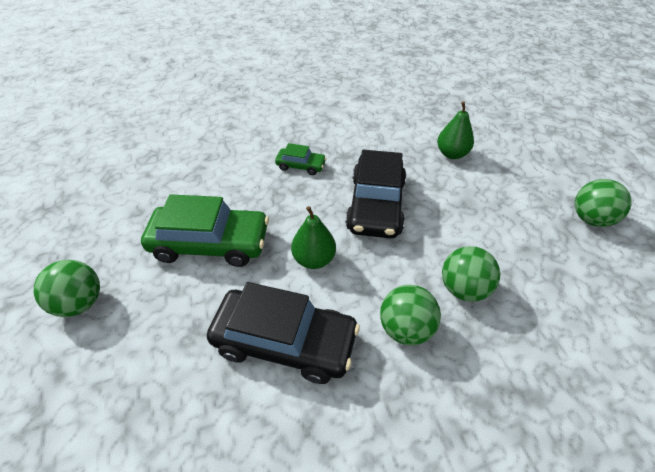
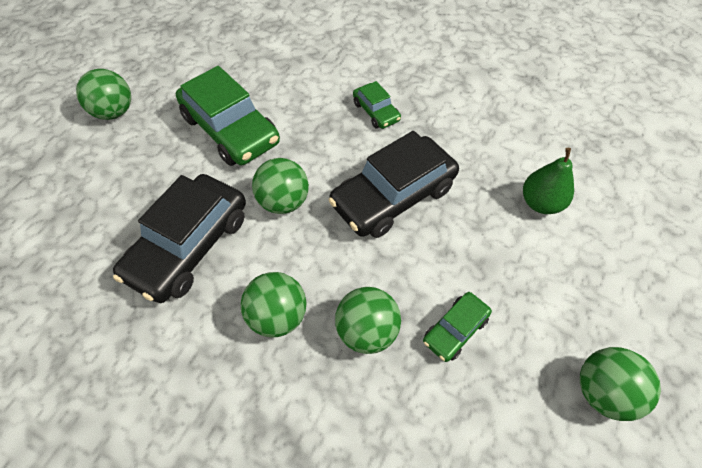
camera: 45 degrees right, 10 degrees up
black car [207,282,360,384] -> black car turned 60 degrees clockwise [113,174,246,303]
green pear [291,206,336,269] -> green ball [252,158,309,214]
none -> green car [423,292,492,362]

